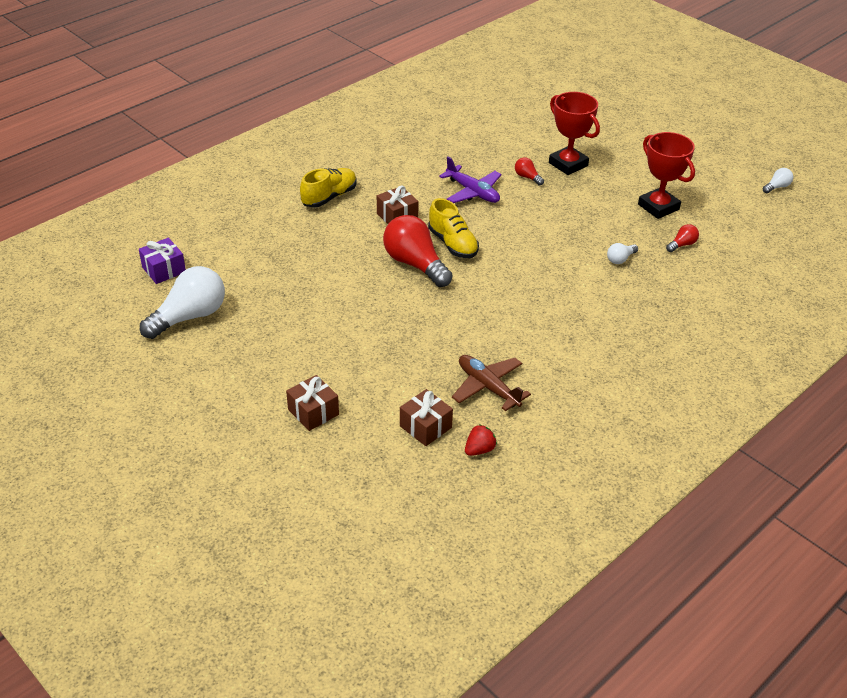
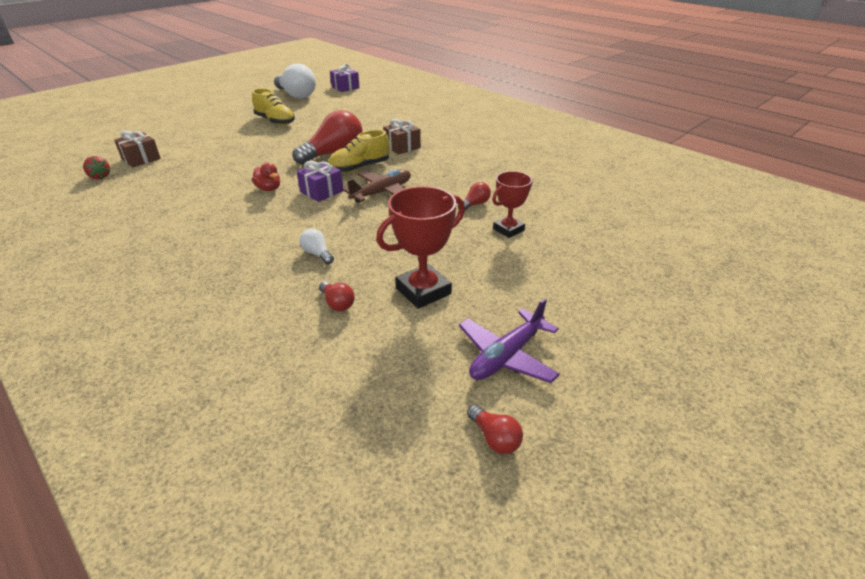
camera: 90 degrees right, 5 degrees down
brown gift [286,375,339,431] -> none
yellow shoe [300,168,357,208] -> yellow shoe moved to [252,88,295,125]
purple plane [439,157,501,203] -> purple plane moved to [459,298,560,383]
brown plane [452,355,531,411] -> brown plane moved to [343,169,411,203]
red trophy [549,92,600,175] -> red trophy [492,171,532,238], size x0.65
white light bulb [763,168,793,193] -> red light bulb [467,405,523,454]
none -> red duck [252,163,280,191]
none -> purple gift [297,161,343,202]

